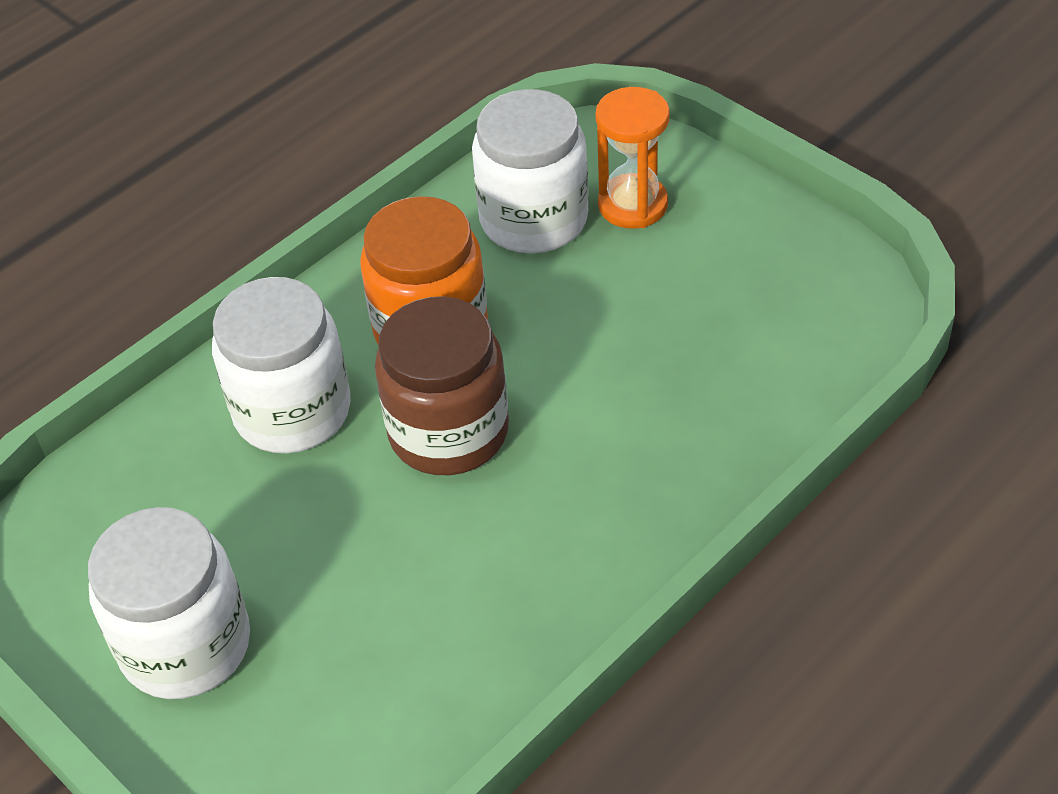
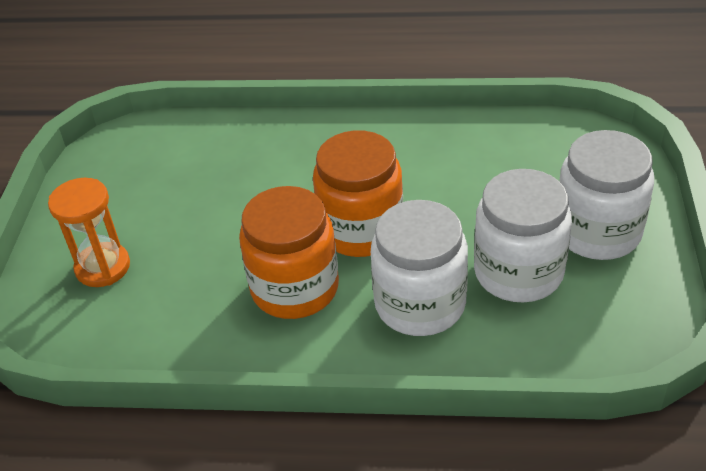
camera: 130 degrees left, 5 degrees down
brown jar [375,296,509,475] -> orange jar [313,130,403,257]
white jar [472,89,589,253] -> white jar moved to [474,169,572,302]

